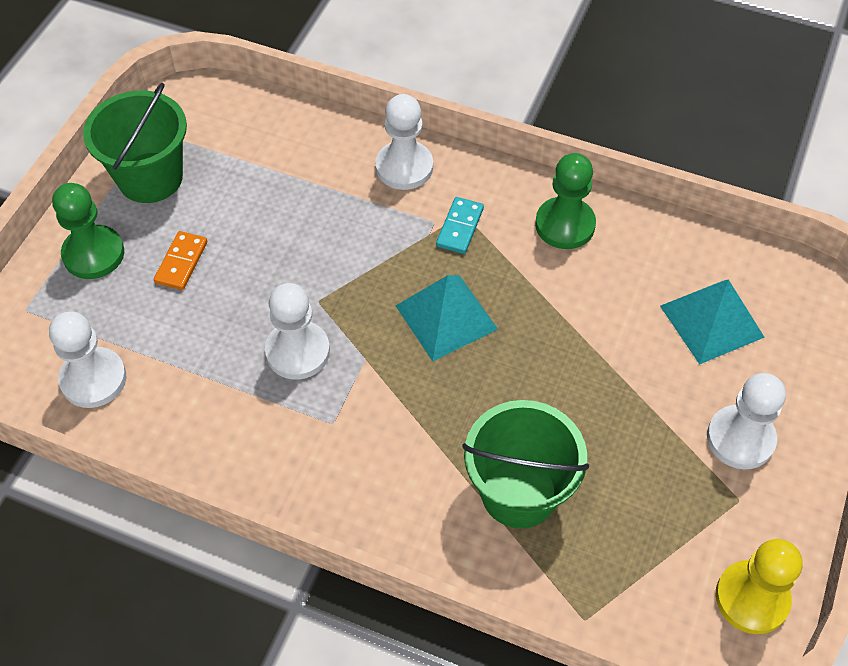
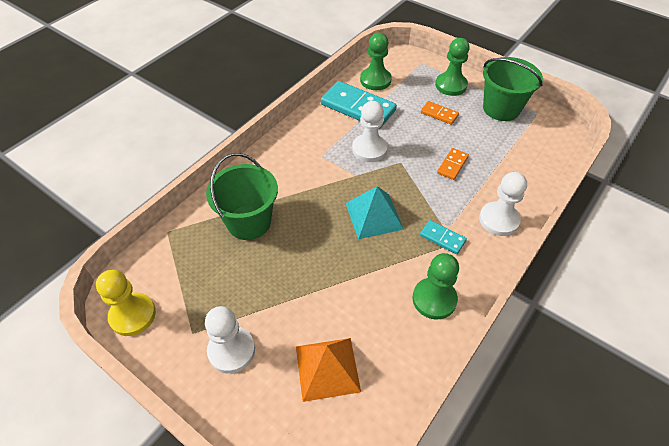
camera: 105 degrees right, 5 degrees down
white pawn [49,311,126,408] -> green pawn [360,33,392,90]
turquoise pyramid [660,279,765,364] -> orange pyramid [296,338,361,402]
none -> turquoise domino [321,81,397,129]
none -> orange domino [437,148,469,180]

